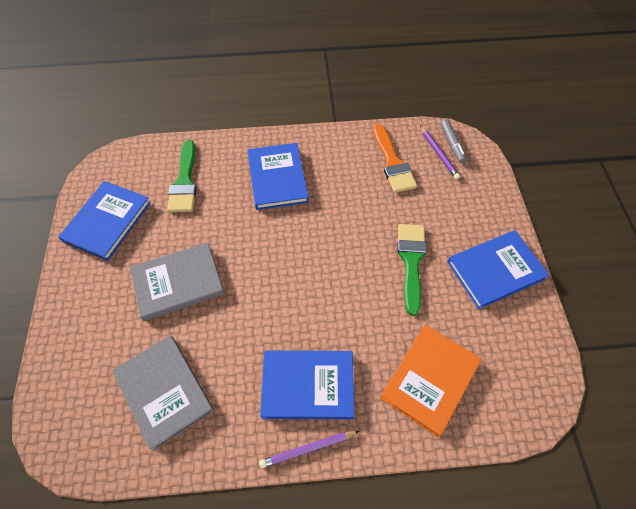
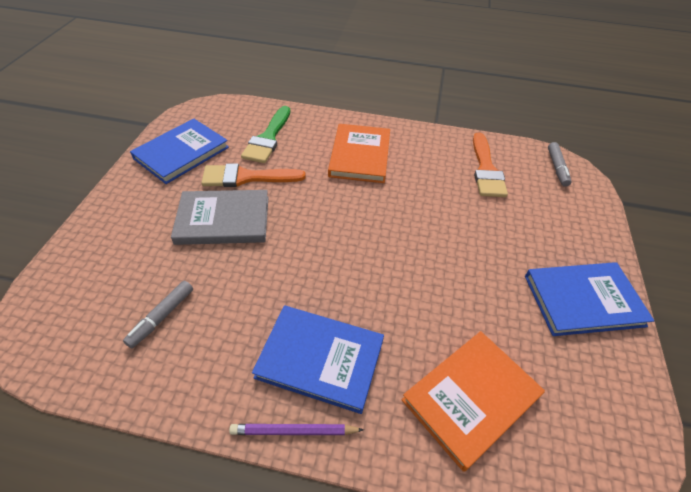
camera: 15 degrees right, 10 degrees down
grey book [112,335,214,451] -> grey marker [123,281,193,348]
blue book [248,143,309,210] -> orange book [328,124,390,183]
green brush [397,224,426,316] -> none
purple pencil [420,126,460,180] -> none
none -> orange brush [201,163,306,187]

